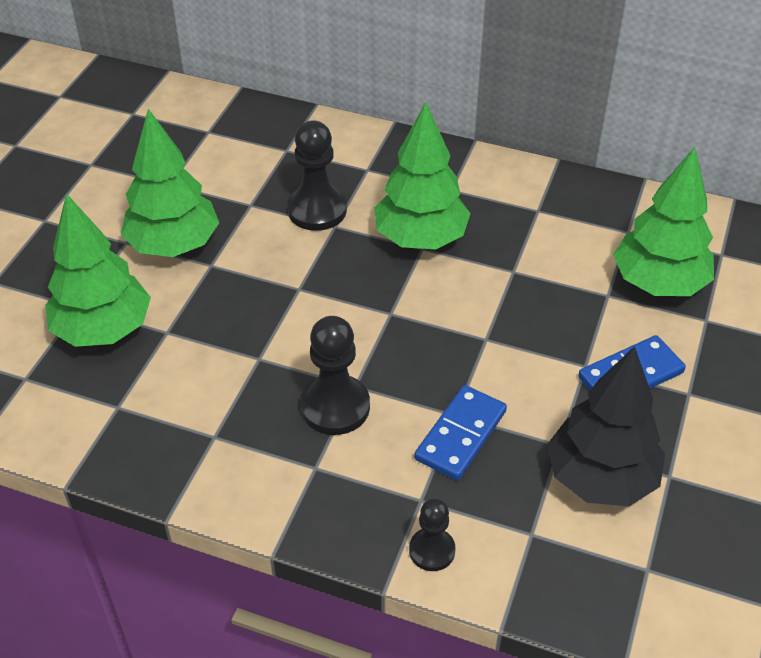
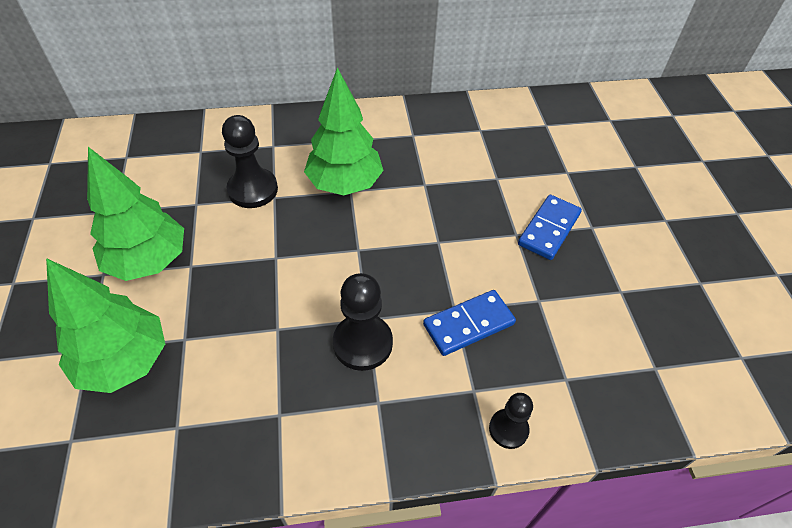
camera: 30 degrees left, 5 degrees up
blue domino [414,385,507,480] -> blue domino turned 60 degrees clockwise [423,290,516,356]
black tree [548,346,665,506] -> none
green tree [613,147,714,296] -> none

